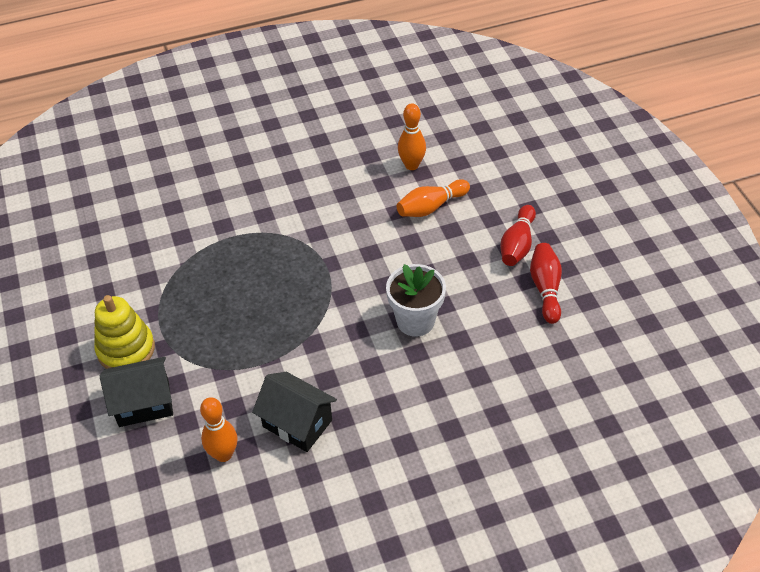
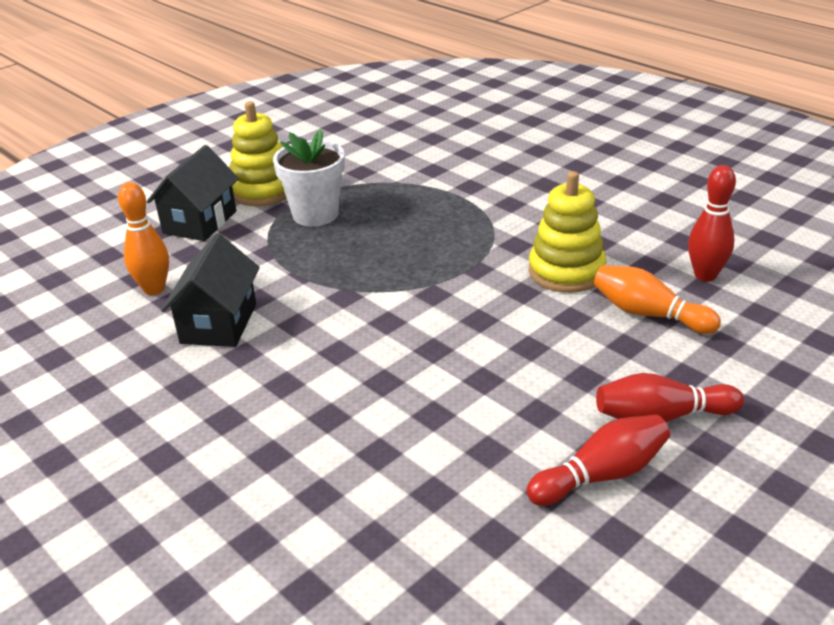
camera: 65 degrees right, 15 degrees down
black house [99,357,173,427] -> black house turned 60 degrees clockwise [146,145,239,241]
white flower pot [386,264,446,337] -> white flower pot moved to [273,129,345,226]
orange bowling pin [398,103,426,170] -> red bowling pin [688,165,736,281]
none -> yellow stacking toy [529,171,606,293]

